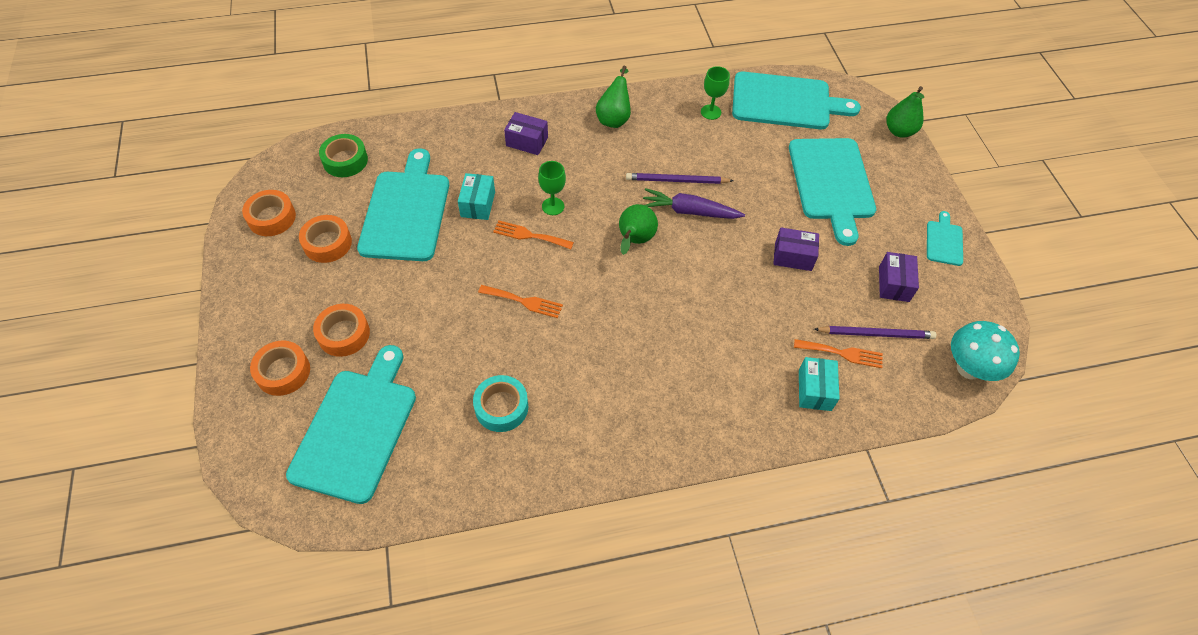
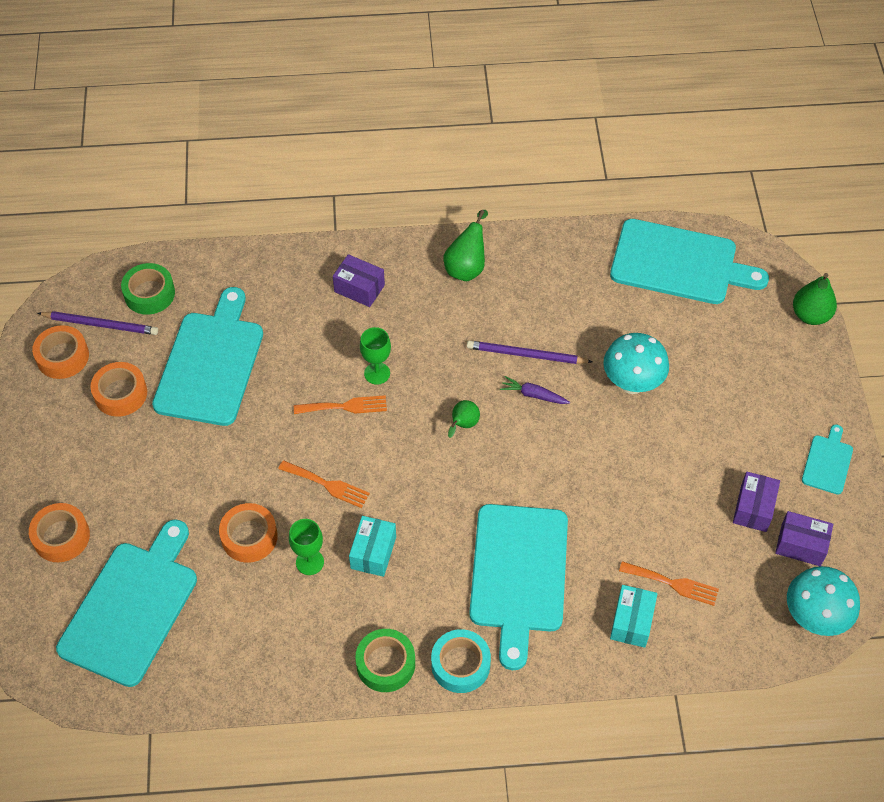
camera: 10 degrees right, 0 degrees up
orange tape [313,304,370,357] -> orange tape moved to [219,503,278,563]
turquoise box [458,173,495,220] -> turquoise box moved to [349,516,396,577]
turquoise tape [473,375,528,432] -> turquoise tape moved to [431,629,491,693]
orange fork [493,221,574,249] -> orange fork turned 150 degrees clockwise [294,395,387,414]
green pear [619,204,658,255] -> green pear [448,400,480,438], size x0.63
purple carrot [643,188,745,219] -> purple carrot [500,376,570,404], size x0.60
green goblet [701,66,730,120] -> green goblet moved to [289,519,324,575]
purple box [773,228,819,271] -> purple box moved to [775,511,833,566]
turquoise cutting board [789,138,876,246] -> turquoise cutting board moved to [469,504,568,670]
purple pencil [814,326,936,339] -> purple pencil moved to [37,311,158,335]
none -> green tape [355,629,415,692]
none -> turquoise mushroom [603,333,669,394]

